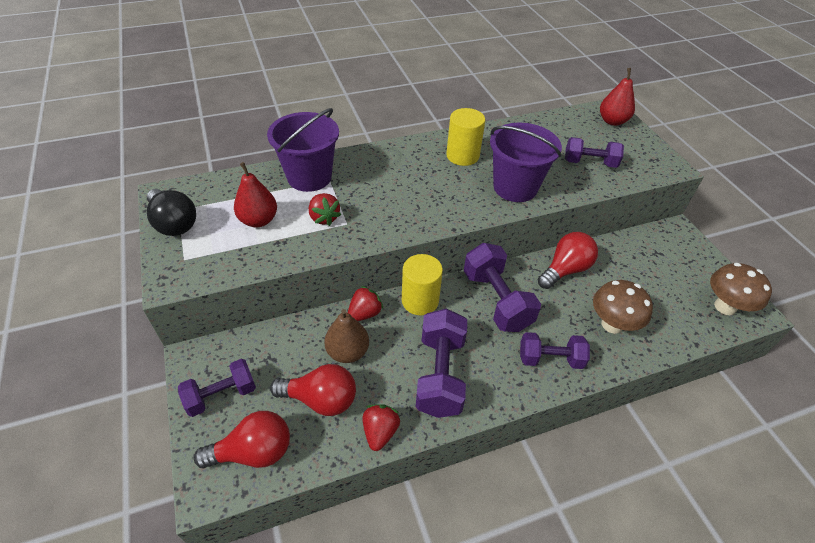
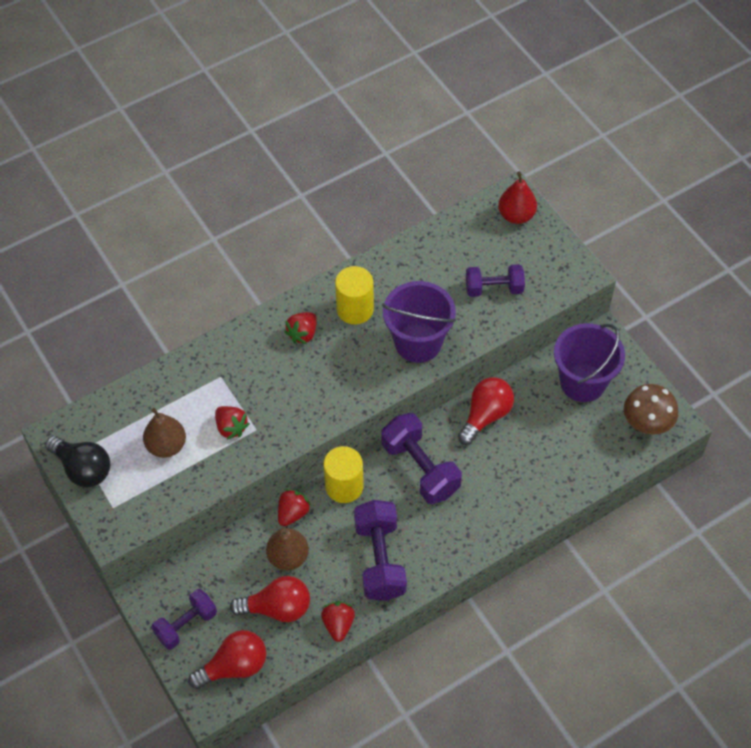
camera: 10 degrees left, 10 degrees up
red pear [234,162,277,227] -> brown pear [143,408,186,458]
purple bucket [267,108,339,192] -> purple bucket moved to [554,323,625,402]
purple dumbbell [520,332,590,369] -> none
brown mushroom [593,280,653,334] -> none
none -> red strawberry [284,312,317,344]

